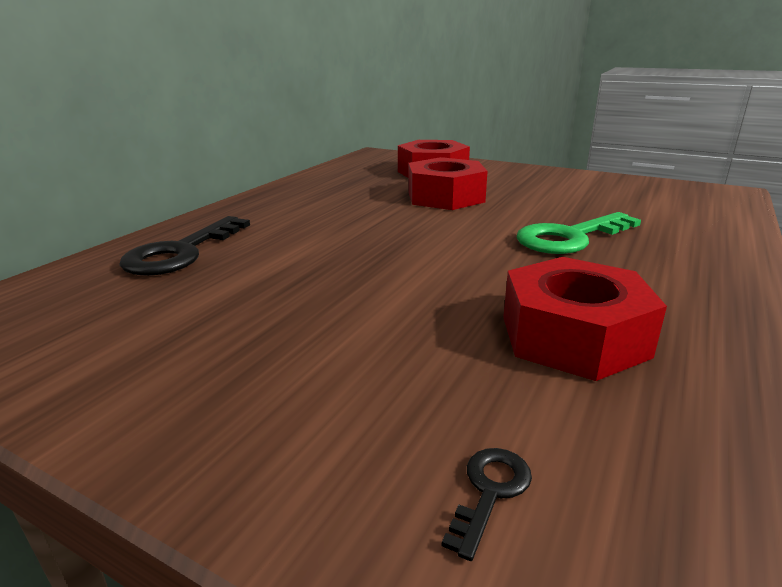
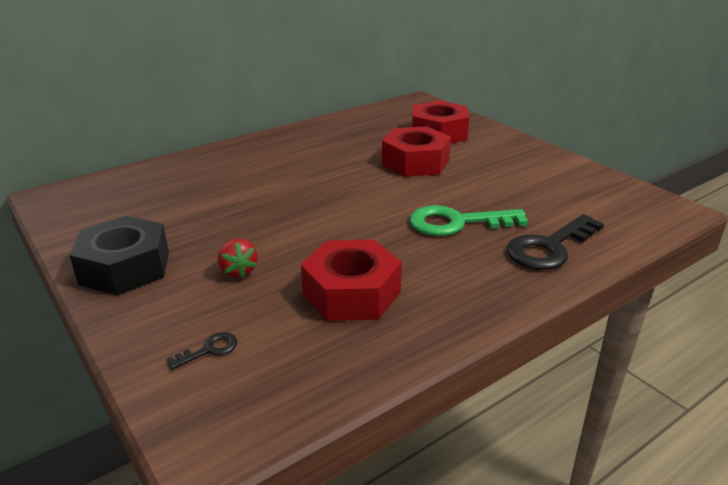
camera: 25 degrees right, 5 degrees up
black key [119,216,250,276] -> black key moved to [507,214,604,270]
none -> black nut [69,216,169,295]
none -> red strawberry [218,238,258,278]

